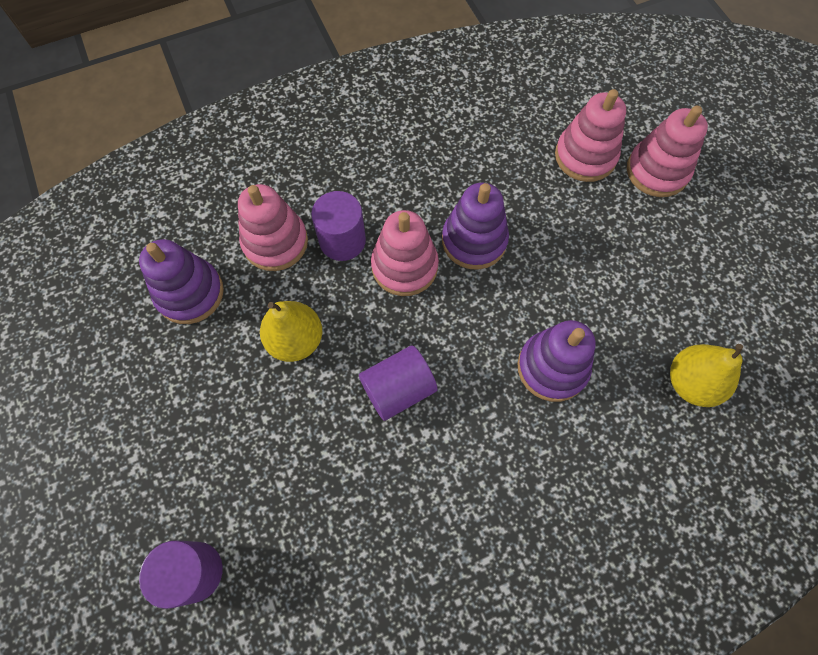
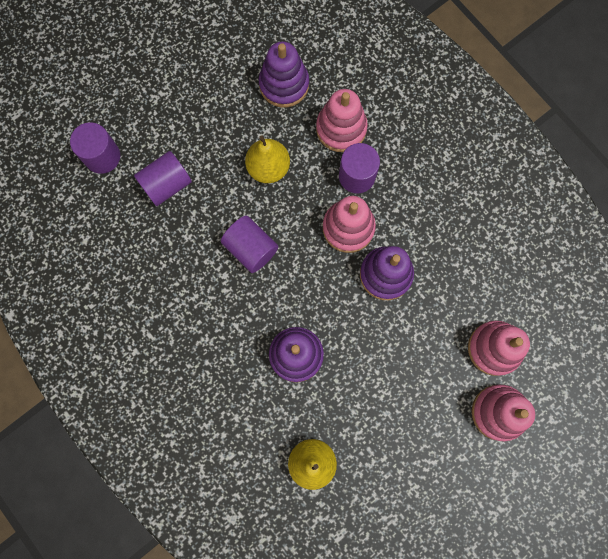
camera: 75 degrees right, 10 degrees up
none -> purple cylinder [134,151,192,206]

